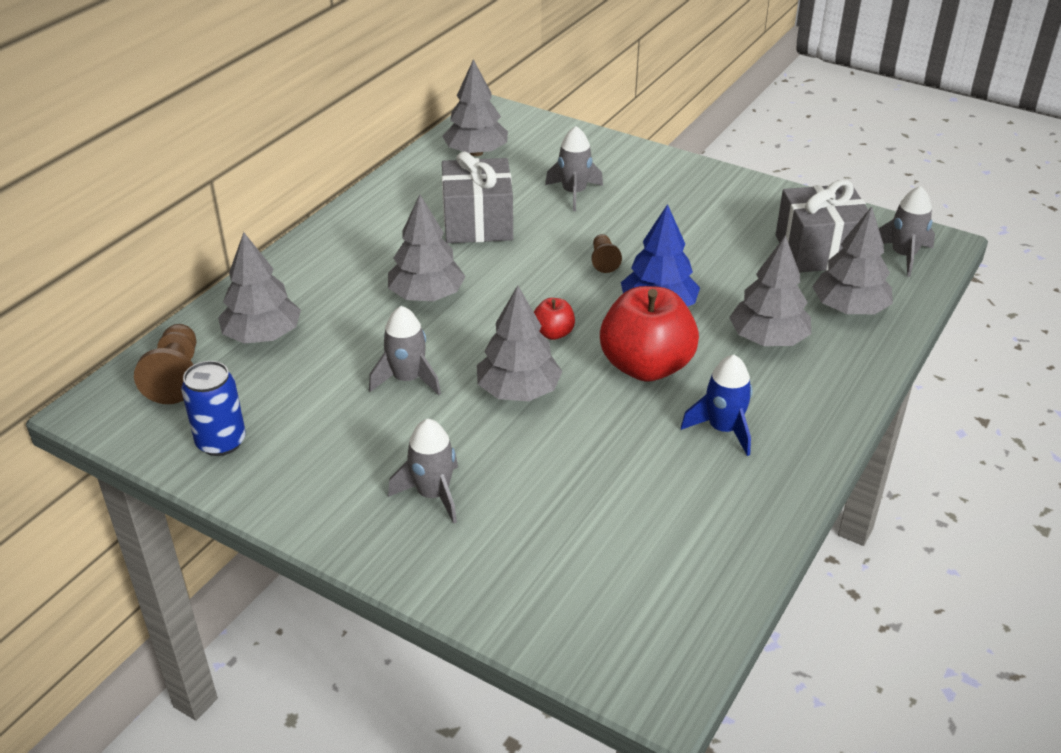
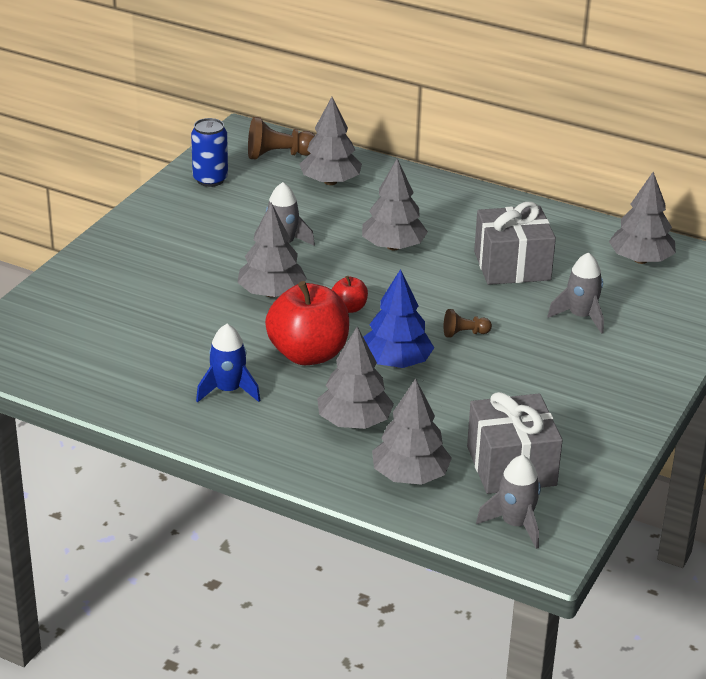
camera: 85 degrees right, 5 degrees down
grey rocket [388,419,458,524] -> none

